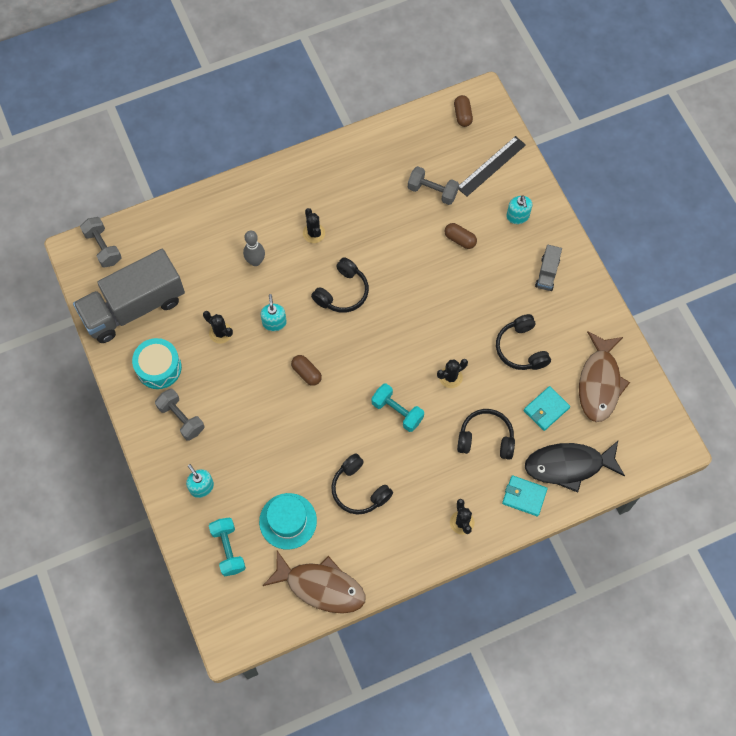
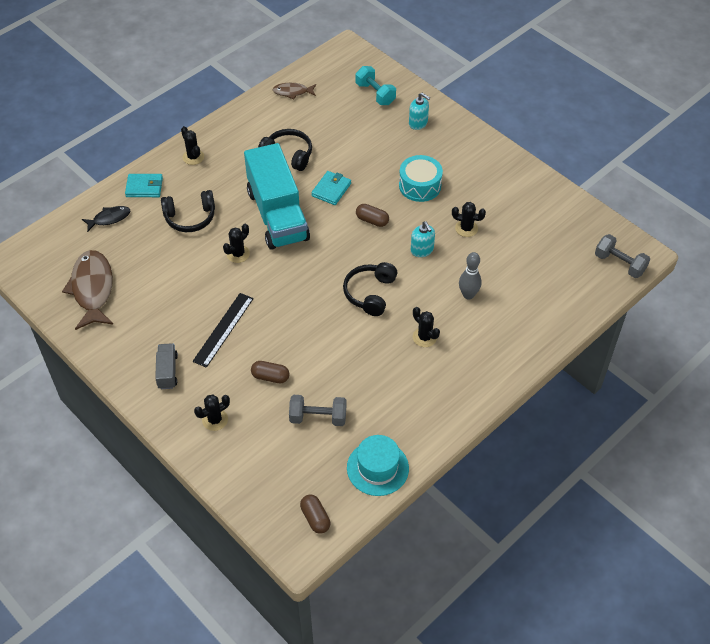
camera: 160 degrees right, 15 degrees down
grey truck [73,249,185,343] -> none
turquoise drum [132,338,182,389] -> turquoise drum moved to [399,155,443,202]
grey dumbbell [155,389,204,441] -> none
turquoise hat [259,493,317,550] -> turquoise hat moved to [347,435,409,496]
brown fish [263,551,366,614] -> brown fish [272,83,316,99], size x0.52
turquoise dumbbell [372,383,424,432] -> turquoise truck [244,143,310,250]
black ruler [459,136,526,197] -> black ruler moved to [192,293,254,368]
black headphones [496,314,551,370] -> none
turquoise soap dispenser [506,195,532,224] -> black cactus [194,394,230,431]
turquoise wallet [524,386,570,431] -> turquoise wallet moved to [311,171,351,205]
black fish [525,441,625,493] -> black fish [82,206,130,232], size x0.52

